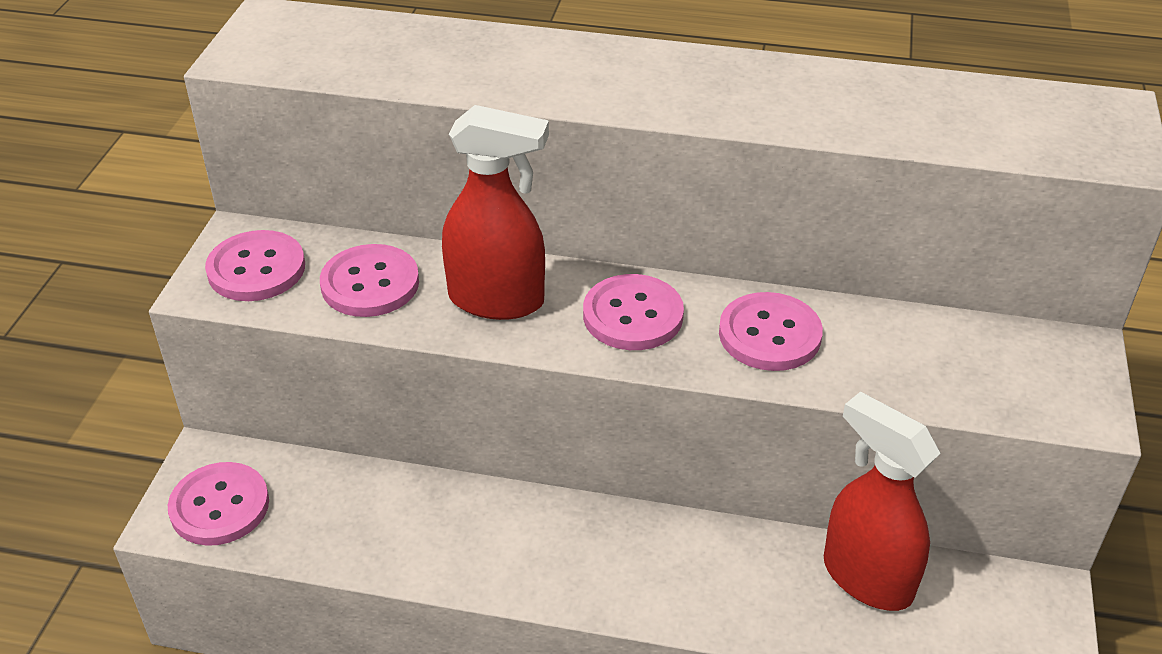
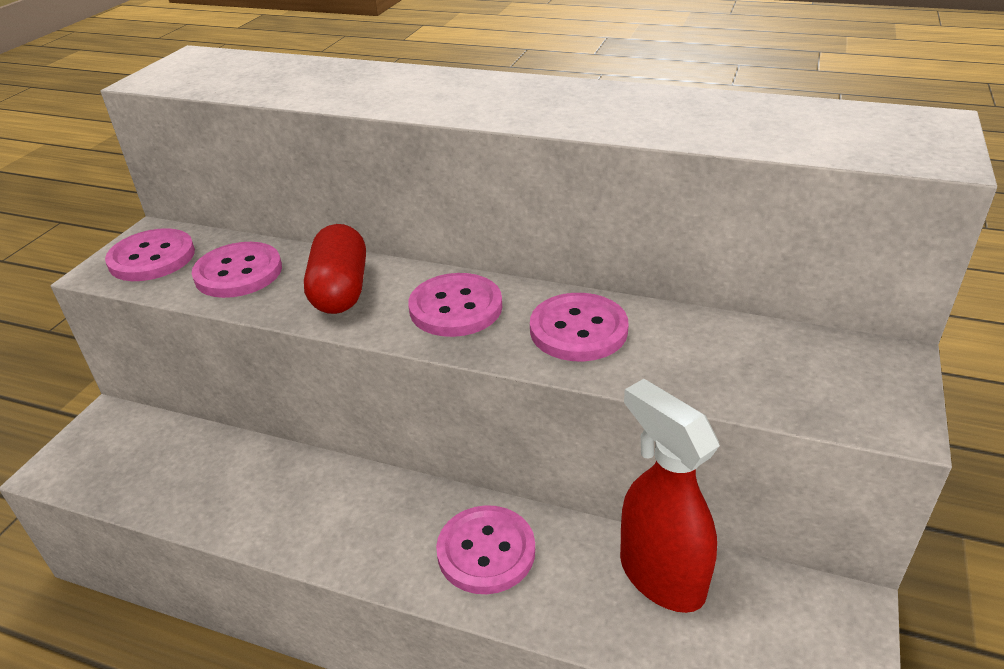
camera: 10 degrees right, 5 degrees down
pink button [168,462,269,546] -> pink button moved to [436,505,535,594]
red spray bottle [442,105,549,320] -> red capsule [304,224,366,314]

